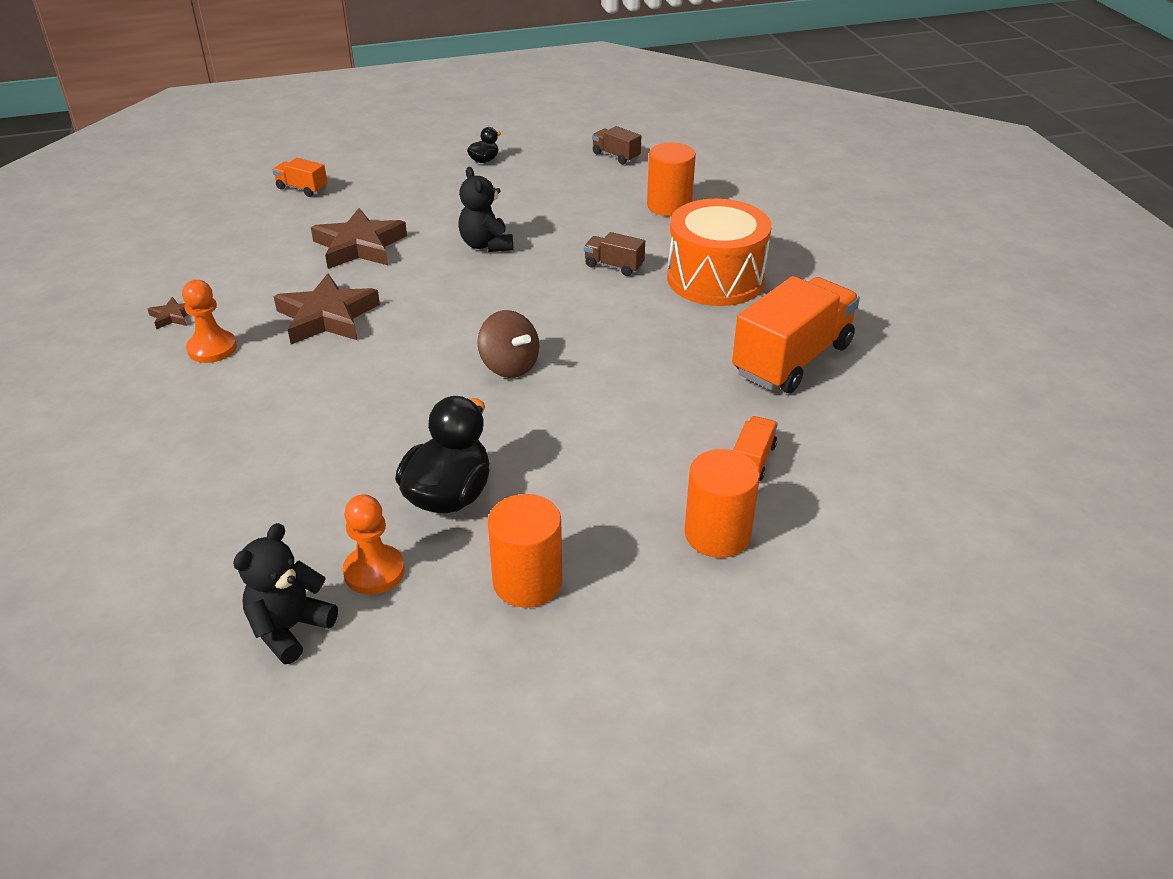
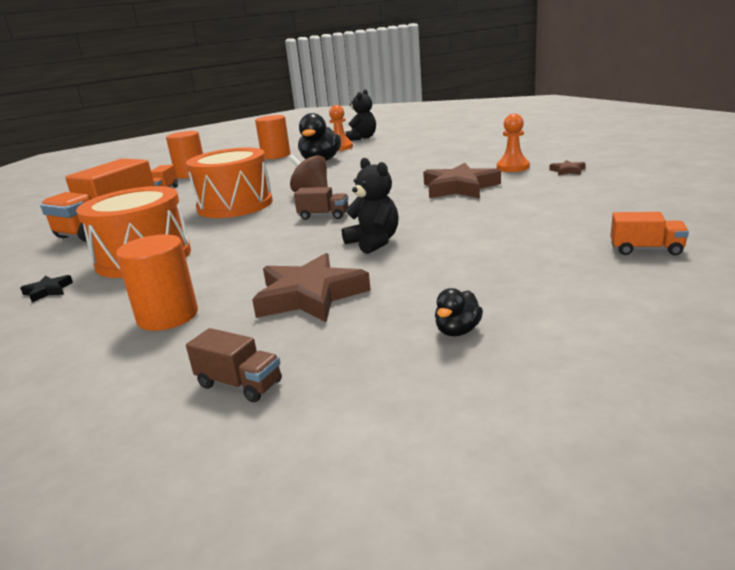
camera: 170 degrees right, 15 degrees down
brown star [311,208,407,269] -> brown star moved to [252,253,371,322]
brown truck [584,232,645,276] -> brown truck moved to [294,187,348,220]
none -> black star [20,275,73,303]
none -> orange drum [186,148,273,218]

